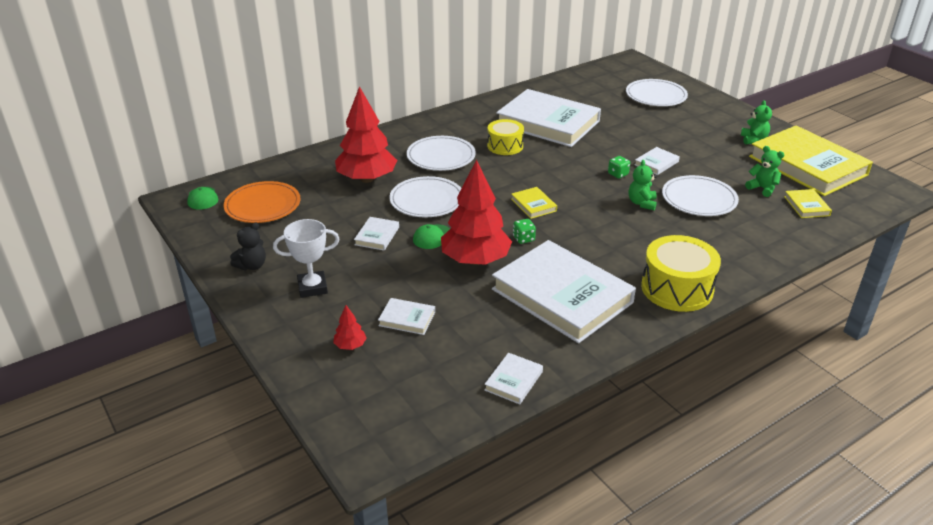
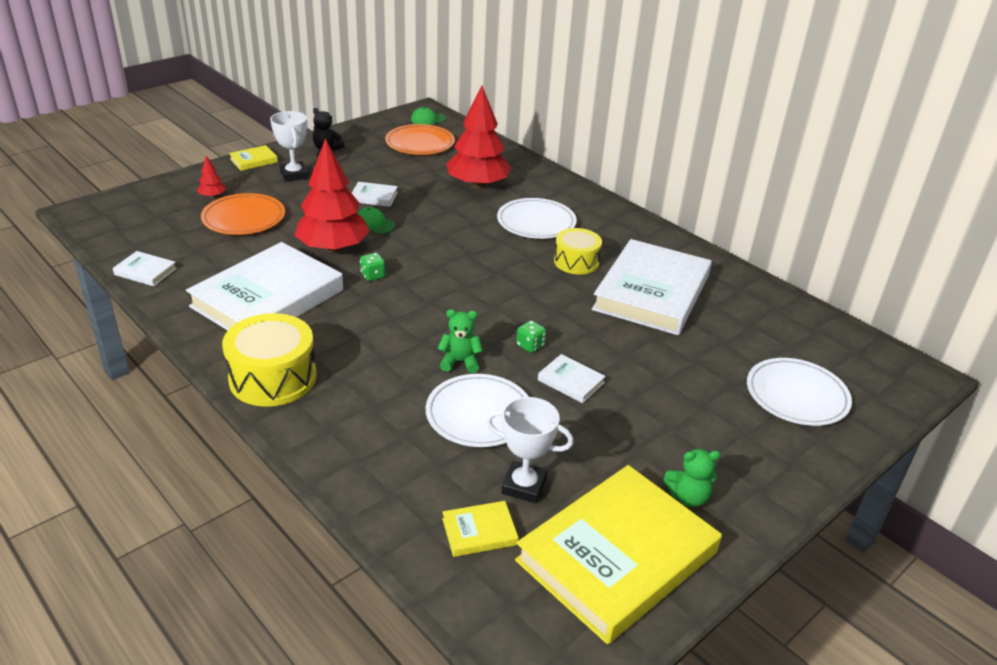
camera: 80 degrees right, 0 degrees up
white book [378,298,435,335] -> orange plate [201,193,285,235]
white plate [390,176,461,217] -> none
yellow book [511,187,557,219] -> yellow book moved to [229,145,278,171]
green teddy bear [745,146,784,197] -> white trophy [486,397,574,503]

